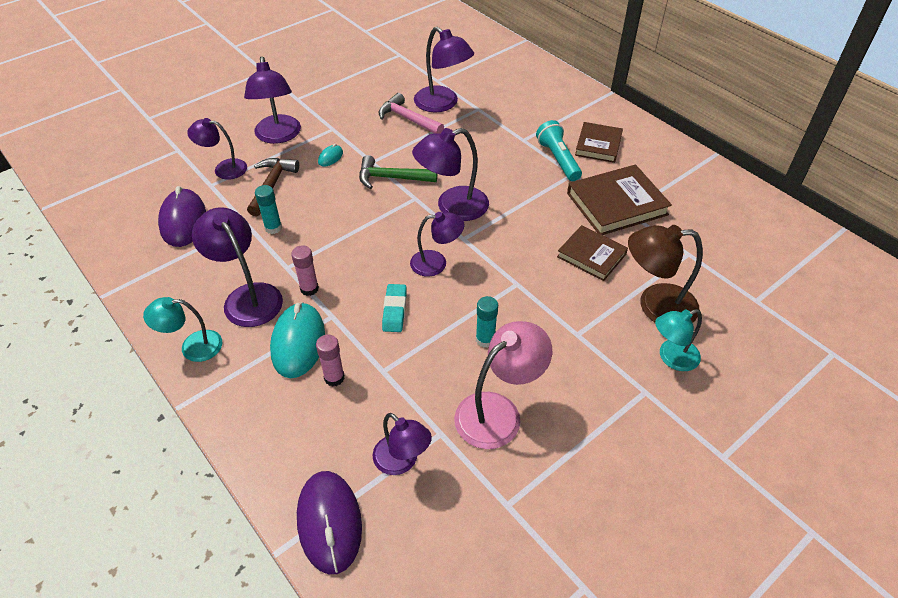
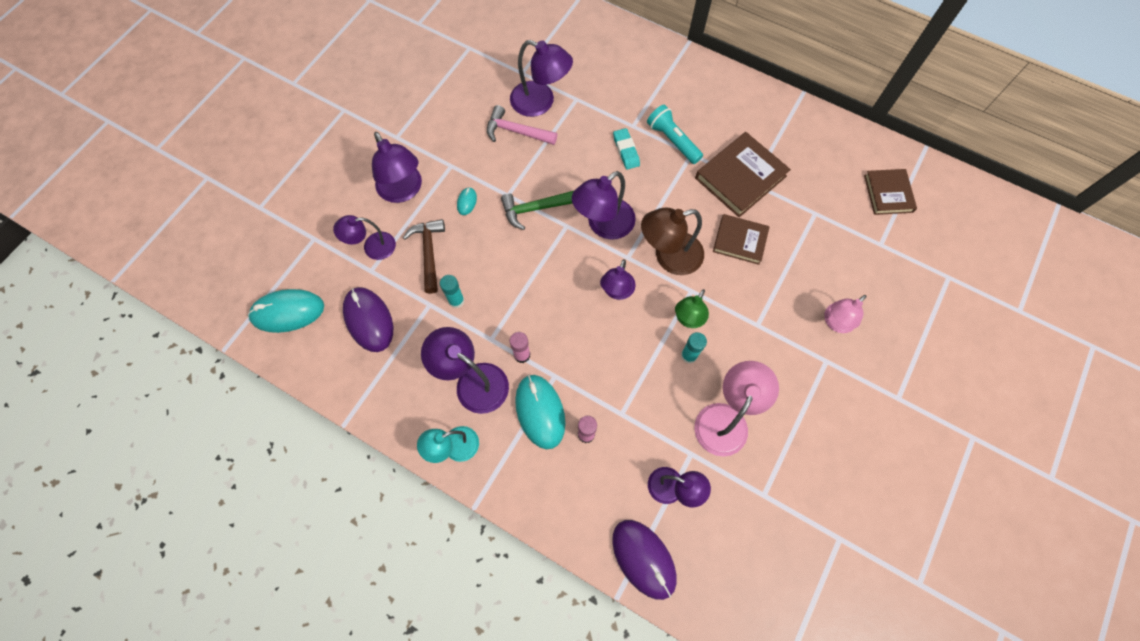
camera: 20 degrees left, 20 degrees up
turquoise eraser [382,284,407,332] -> turquoise eraser moved to [613,128,640,170]
purple lamp [410,212,464,277] -> purple lamp turned 135 degrees clockwise [600,259,636,300]
brown book [575,122,623,163] -> brown book moved to [864,169,917,215]
brown lamp [628,225,703,323] -> brown lamp moved to [641,207,704,275]
turquoise lamp [655,309,702,371] -> pink lamp [824,295,867,333]
none -> turquoise mouse [248,289,324,333]
none -> green lamp [675,289,709,328]

